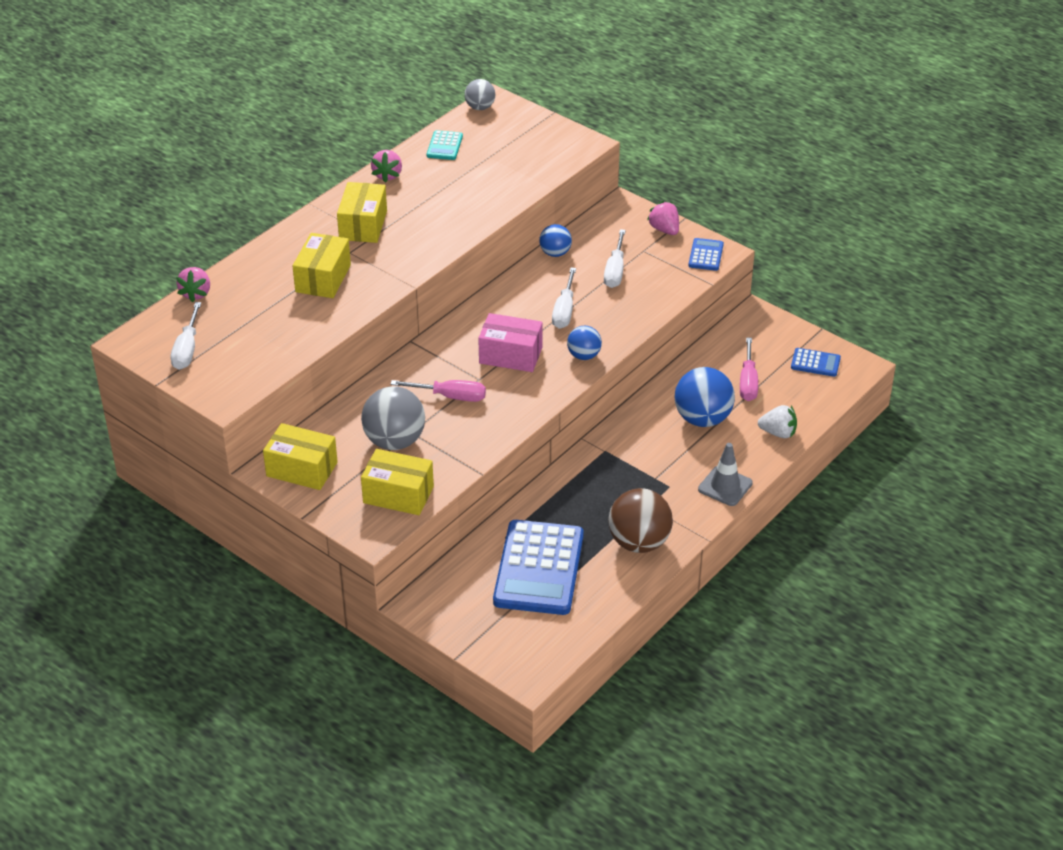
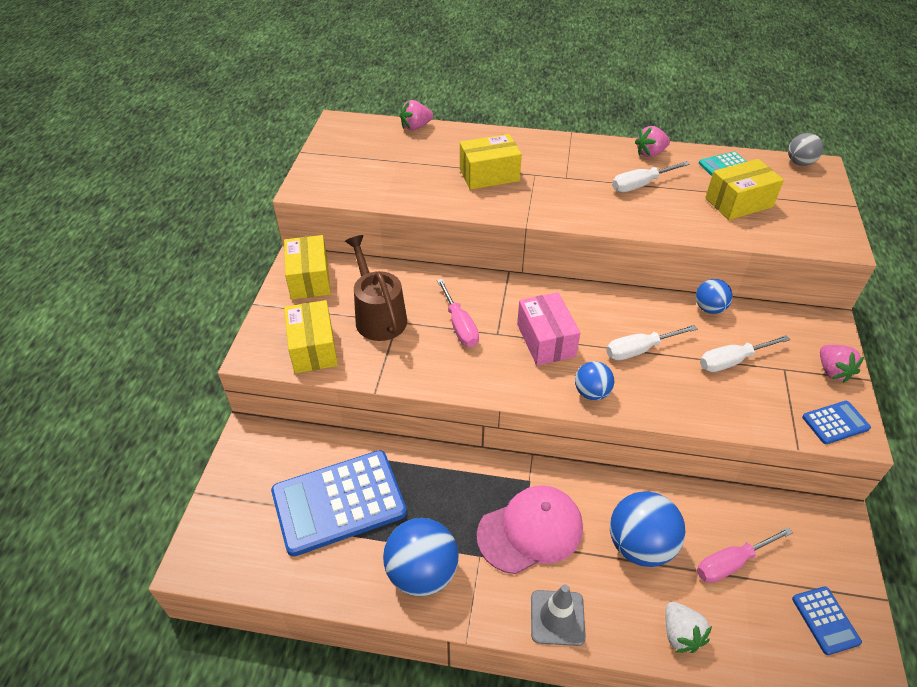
camera: 60 degrees right, 5 degrees up
white screwdriver [171,302,201,370] -> white screwdriver moved to [612,161,690,192]
yellow box [337,182,387,243] -> yellow box moved to [705,159,784,220]
grey ball [361,386,425,450] -> brown watering can [345,235,407,341]
brown ball [608,488,673,553] -> blue ball [383,518,459,596]
pink strawberry [647,201,679,235] -> pink strawberry turned 135 degrees clockwise [820,345,864,383]
none -> pink cap [477,485,583,574]

